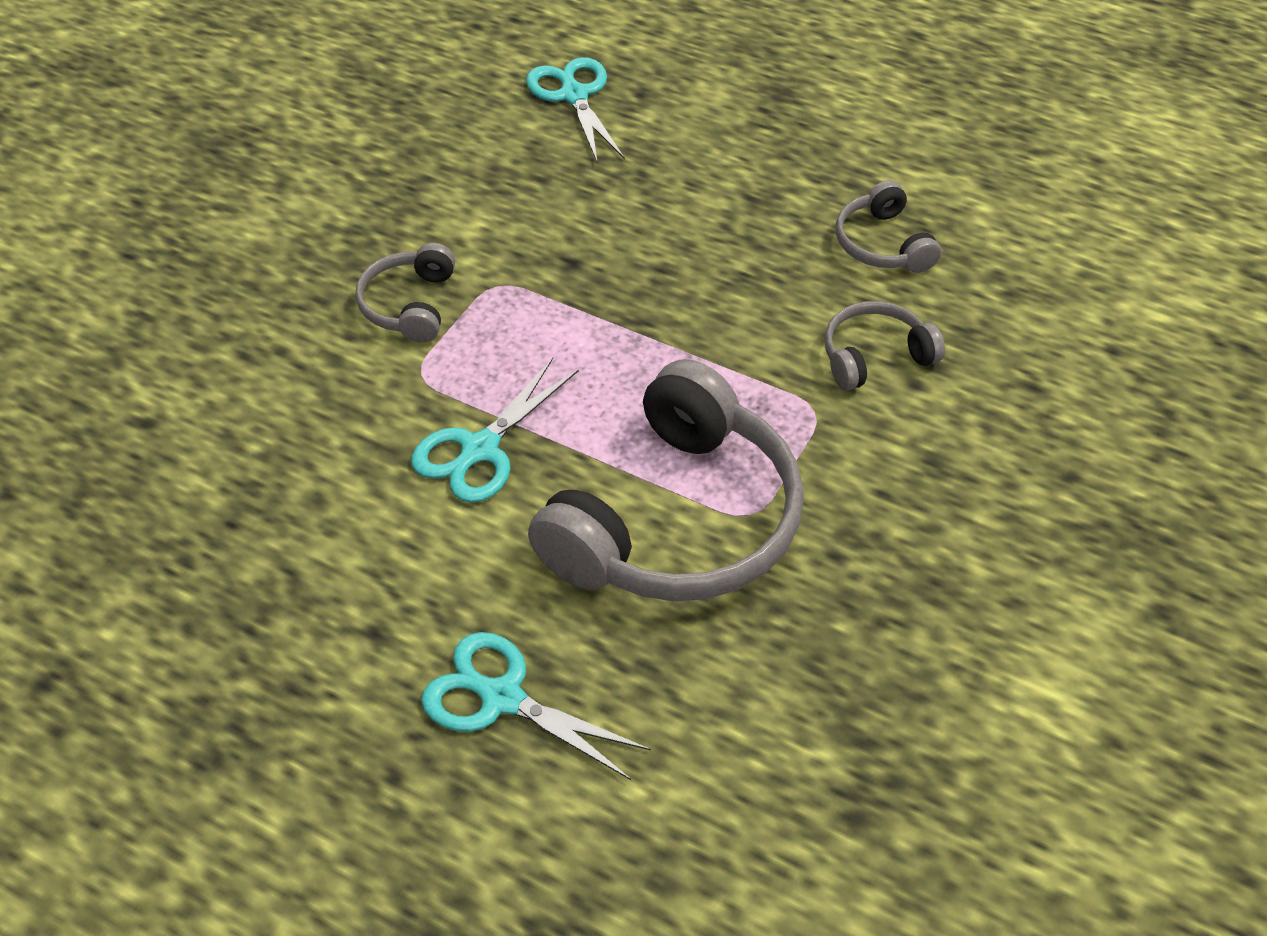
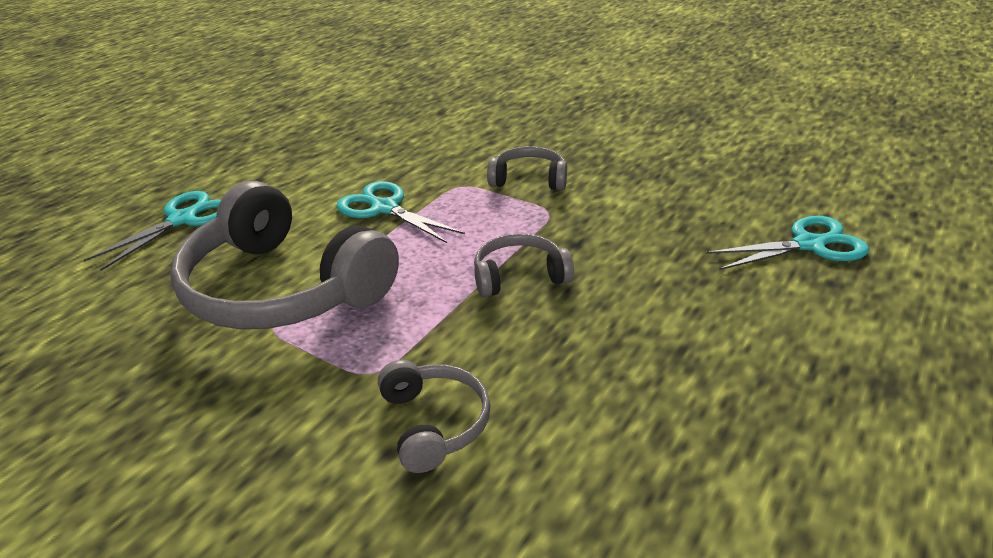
camera: 95 degrees right, 15 degrees down
grey headphones [836,180,941,273] -> grey headphones moved to [474,233,574,297]

